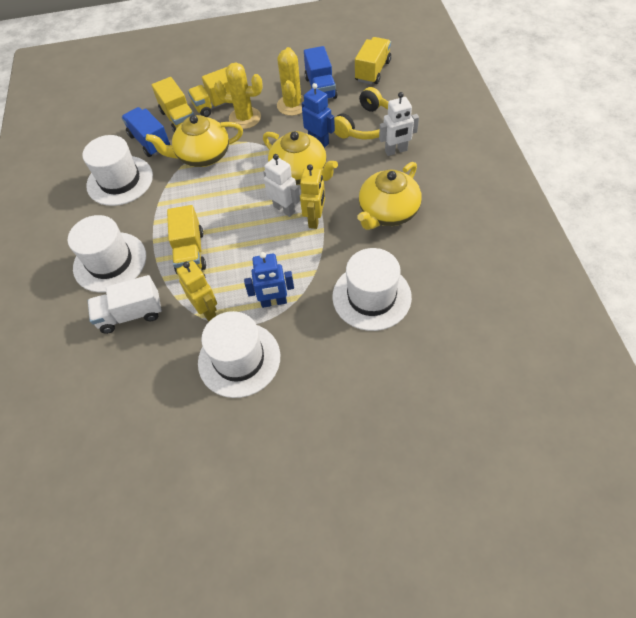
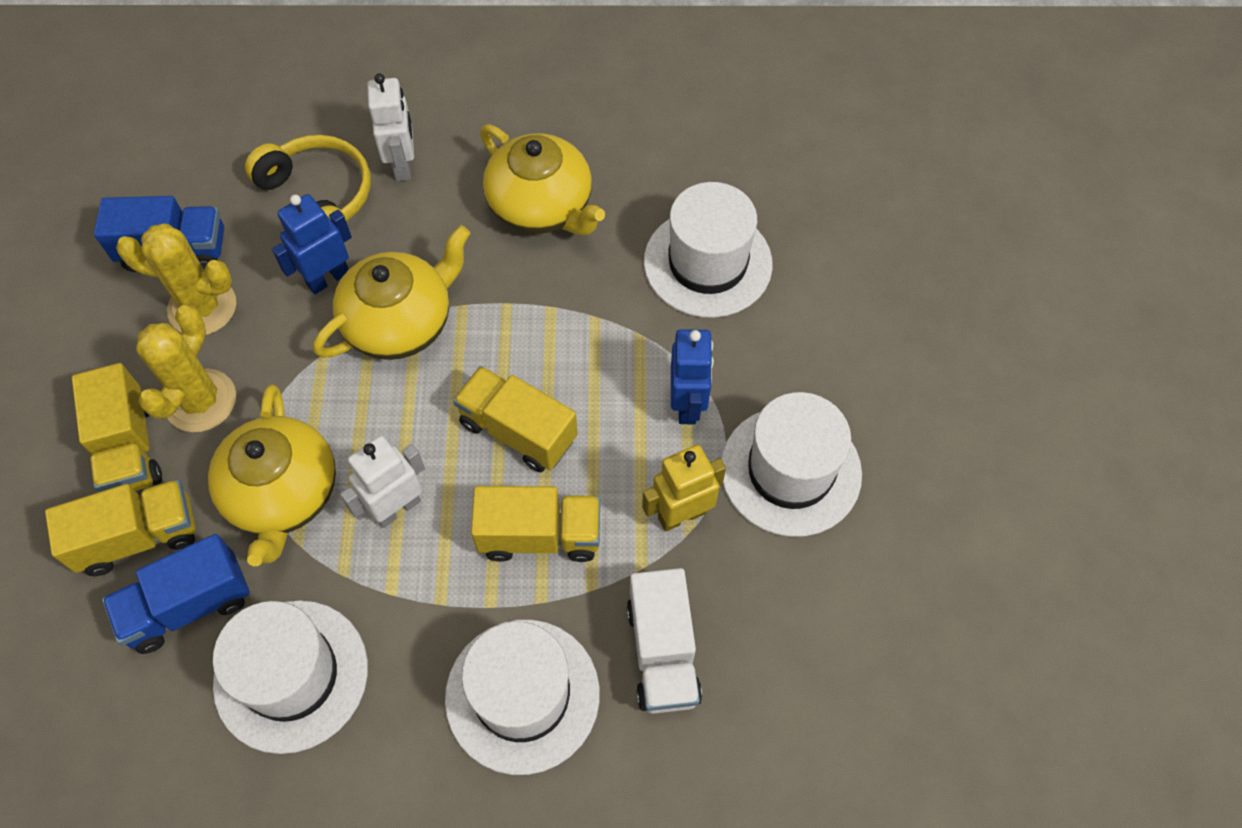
camera: 85 degrees left, 5 degrees up
white robot [264,154,300,217] -> white robot moved to [340,436,425,528]
yellow robot [300,164,325,229] -> none
yellow truck [355,37,391,84] -> yellow truck moved to [453,366,578,472]

